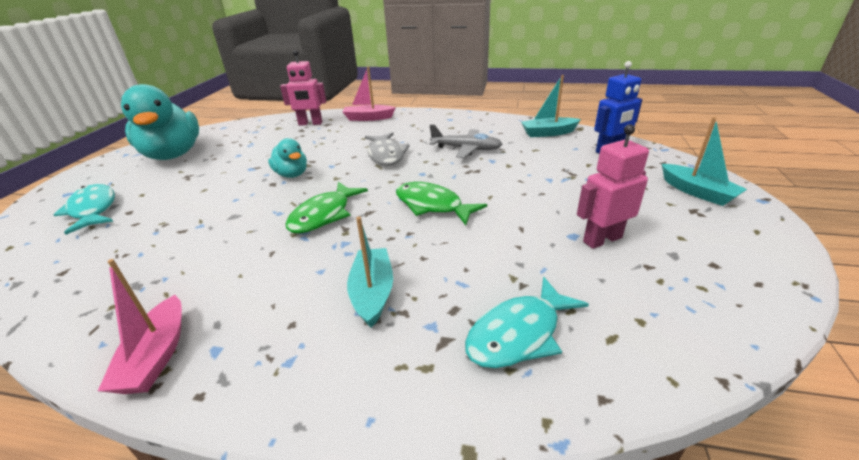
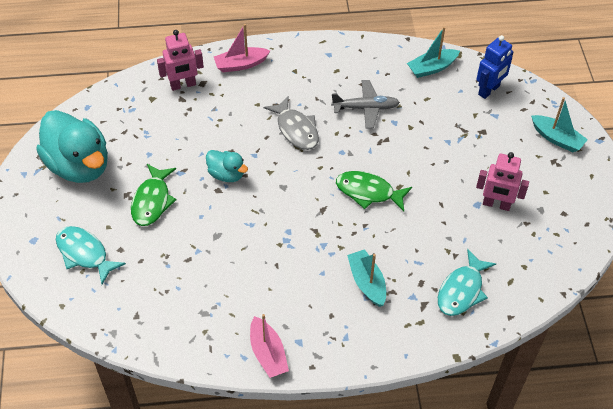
camera: 20 degrees left, 20 degrees up
green fish [285,182,368,234] -> green fish moved to [131,164,177,226]
pink robot [577,124,649,249] -> pink robot turned 120 degrees counterclockwise [476,152,529,211]

